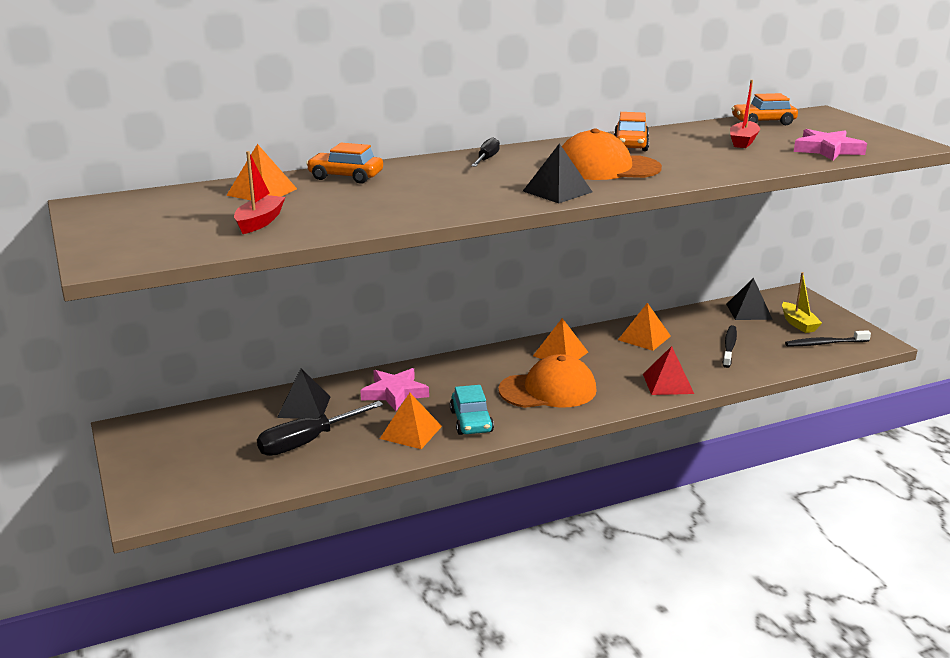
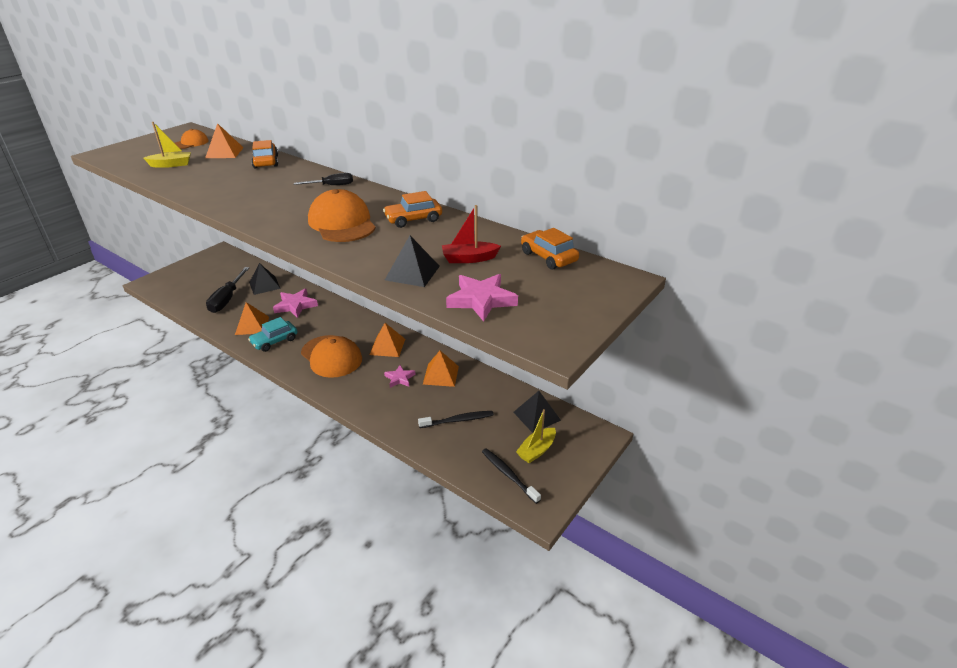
camera: 60 degrees right, 10 degrees up
red boat [234,151,285,234] -> yellow boat [144,122,191,168]
black screwdriver [257,401,383,456] -> black screwdriver turned 105 degrees counterclockwise [206,267,249,313]
black pyramid [523,143,592,203] -> black pyramid moved to [385,236,440,287]
red pyramid [643,346,694,395] -> none
none -> orange cap [175,129,209,149]
none -> pink star [384,365,416,388]

